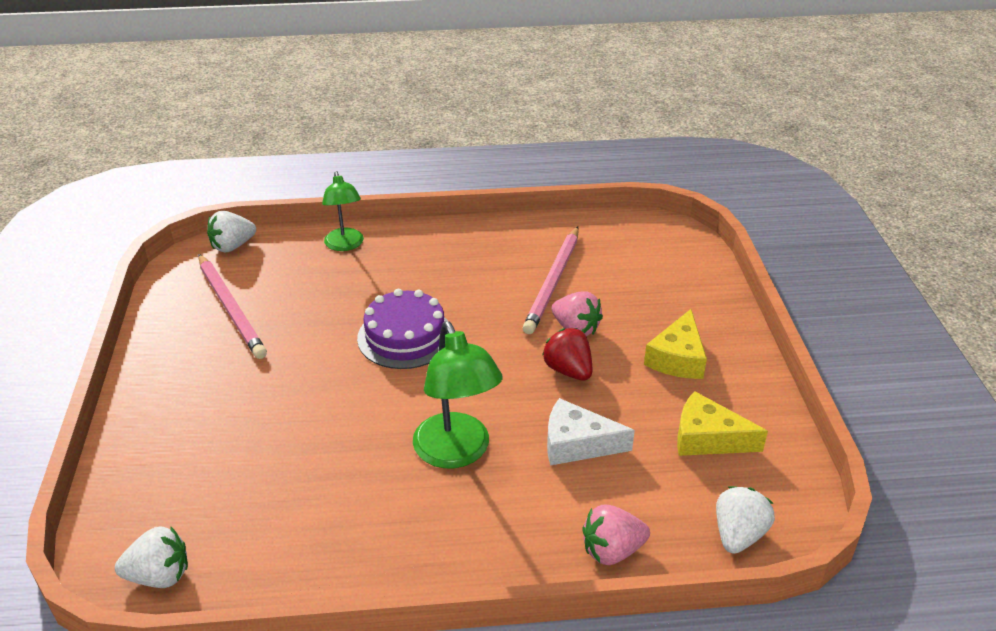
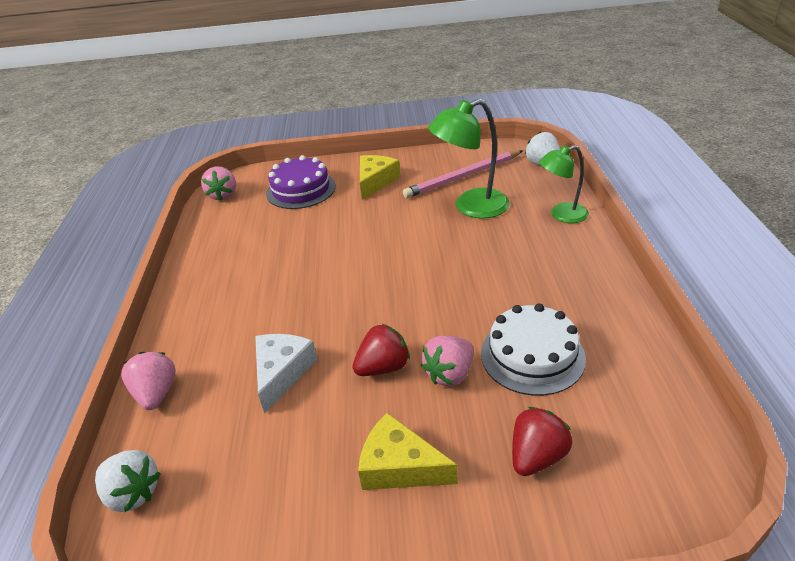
camera: 95 degrees right, 0 degrees up
white strawberry [115,526,188,588] -> pink strawberry [201,166,236,201]
purple cake [357,289,449,369] -> purple cake moved to [266,155,336,209]
green lamp [413,321,503,468] -> green lamp moved to [428,99,510,219]
pink pencil [522,226,579,334] -> white cake [481,303,586,396]
yellow cheese [677,391,768,456] -> yellow cheese moved to [360,155,400,200]
none -> red strawberry [512,407,572,476]

